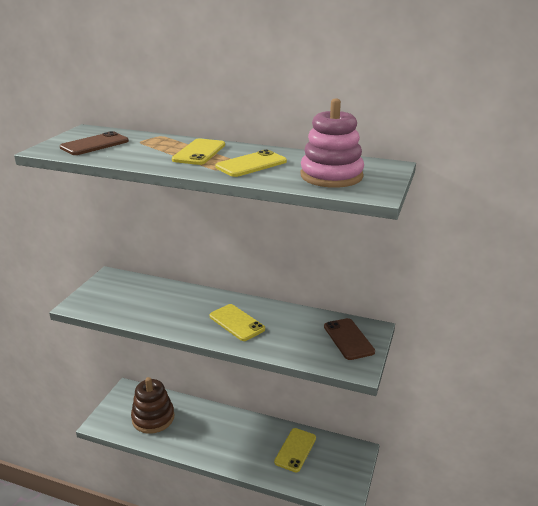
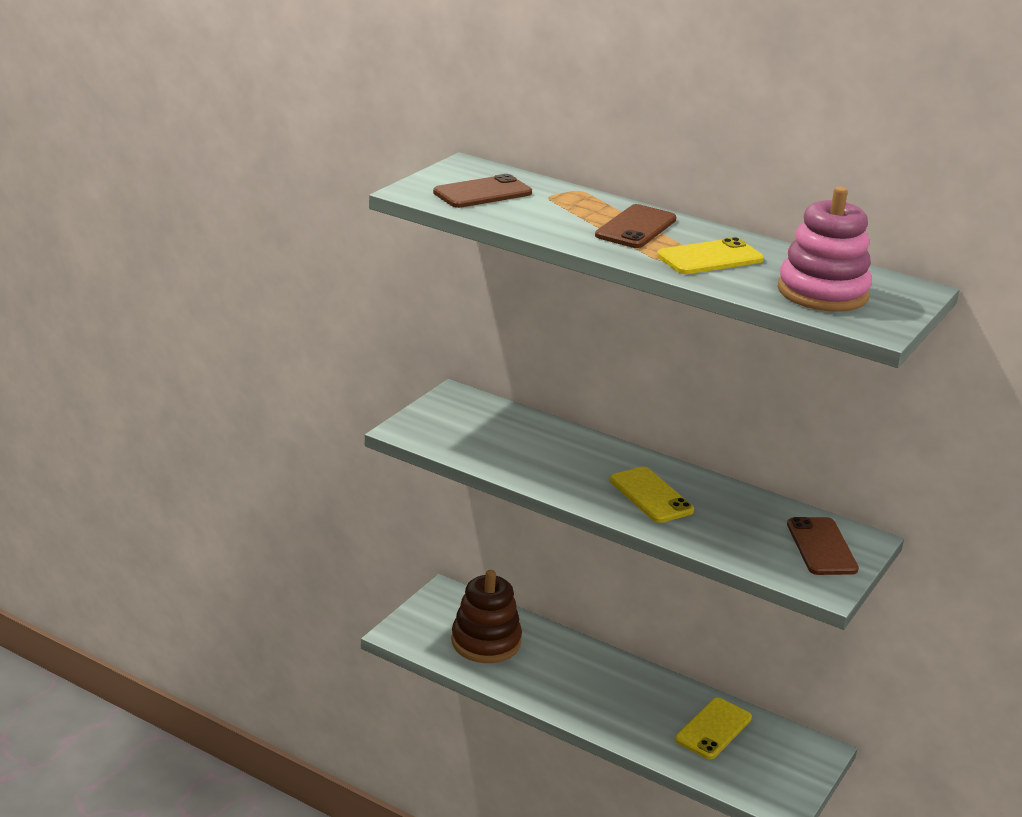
camera: 10 degrees right, 0 degrees up
yellow phone [172,138,225,165] -> brown phone [595,204,677,248]

